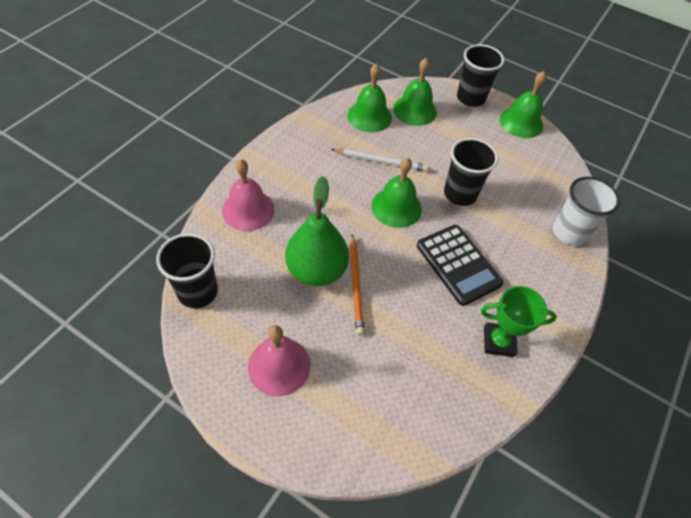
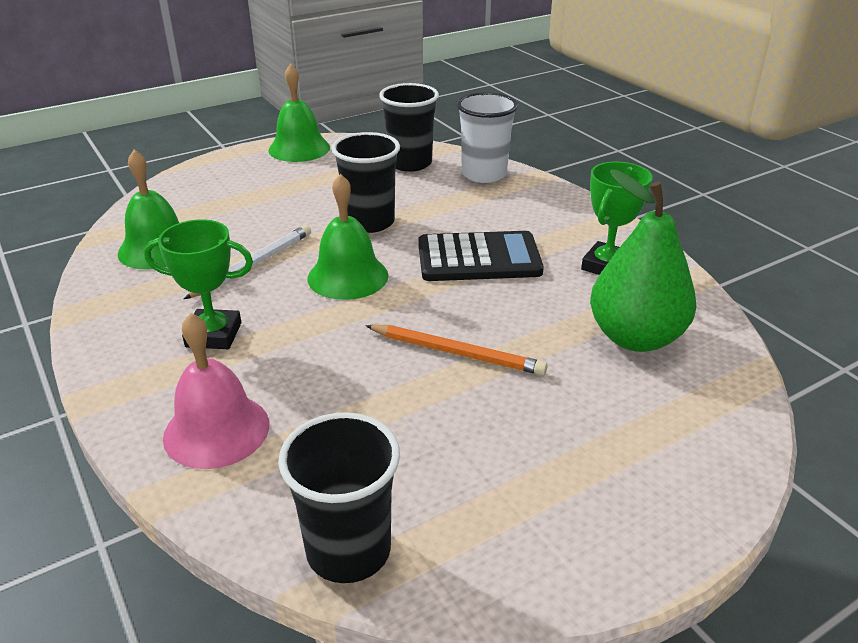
camera: 60 degrees left, 20 degrees down
pink bell [248,325,310,396] -> none
green pear [285,176,349,286] -> green pear moved to [590,170,696,352]
green bell [393,58,437,126] -> none
black cup [457,44,504,107] -> black cup moved to [379,83,439,172]
none -> green trophy [144,219,253,349]

